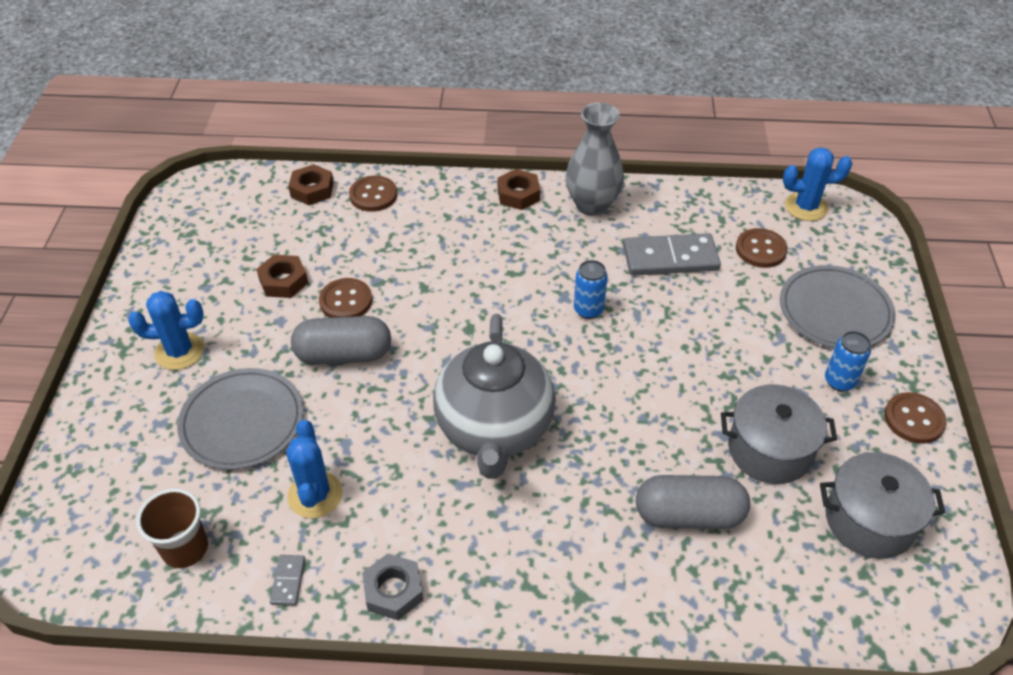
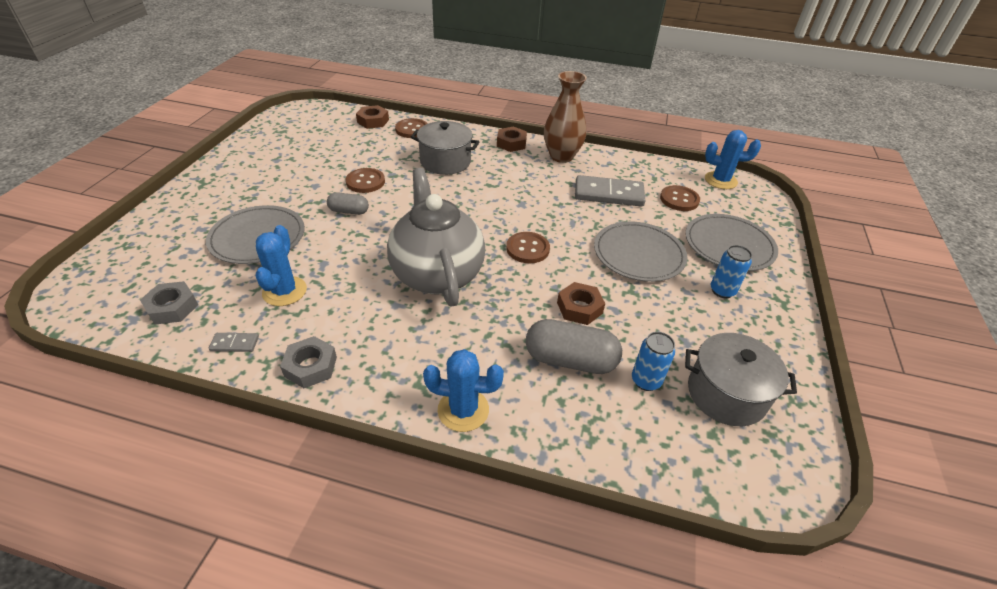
camera: 10 degrees right, 5 degrees down
blue cactus [128,291,204,370] -> blue cactus moved to [423,349,504,432]
brown cup [136,488,208,568] -> grey nut [140,281,198,325]
brown nut [256,255,308,298] -> brown nut moved to [557,282,605,325]
grey domino [270,555,305,606] -> grey domino turned 75 degrees clockwise [209,333,259,352]
grey capsule [291,316,391,364] -> grey capsule [327,192,369,215], size x0.57
grey teapot [433,314,555,479] -> grey teapot turned 150 degrees clockwise [387,168,485,306]
grey vase [566,102,624,216] -> brown vase [544,71,587,163]
blue can [574,260,608,319] -> blue can moved to [632,332,675,391]
grey pot [721,384,837,484] -> grey pot moved to [411,121,479,175]
brown button [884,392,947,444] -> brown button moved to [506,232,550,263]
none -> grey plate [594,221,687,282]

